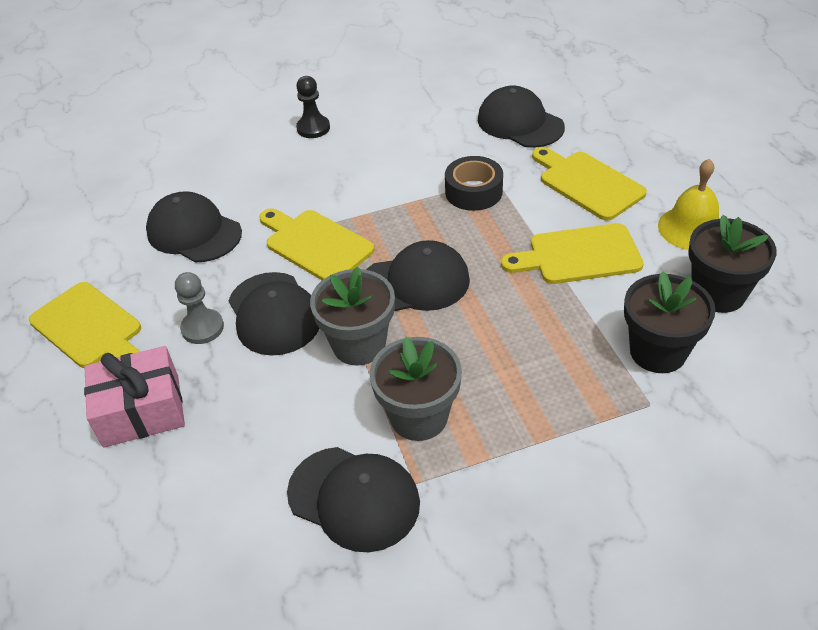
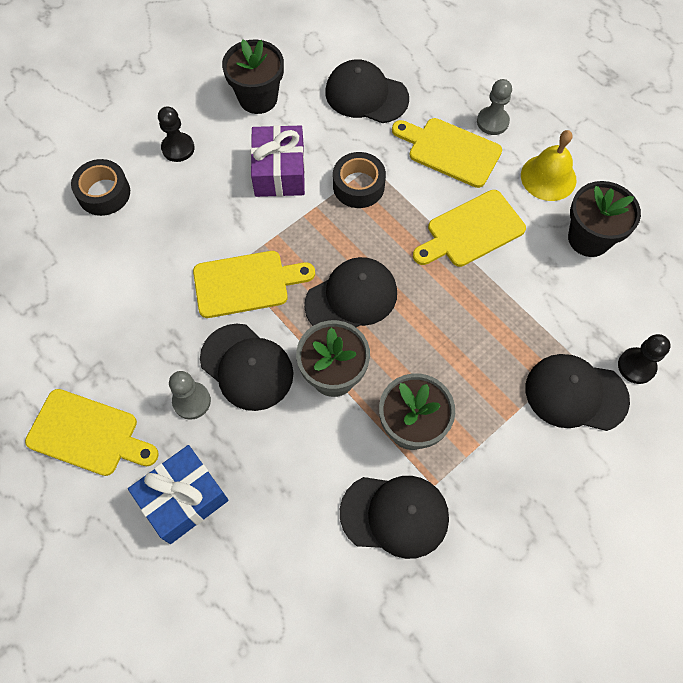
camera: 25 degrees left, 20 degrees up
pink gift [84,346,185,448] -> blue gift [128,445,229,544]
black cap [146,191,242,262] -> black cap moved to [526,354,630,431]
yellow cutting board [259,208,375,280] -> yellow cutting board turned 150 degrees clockwise [193,251,315,318]
black flower pot [624,271,716,373] -> black flower pot moved to [222,39,284,114]
none -> black tape [71,159,130,216]
none -> purple gift [251,125,305,197]
none -> grey pawn [477,79,512,135]
none -> black pawn [618,334,671,384]

